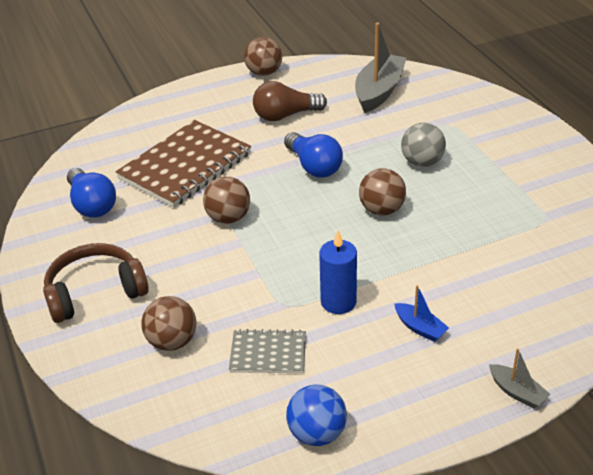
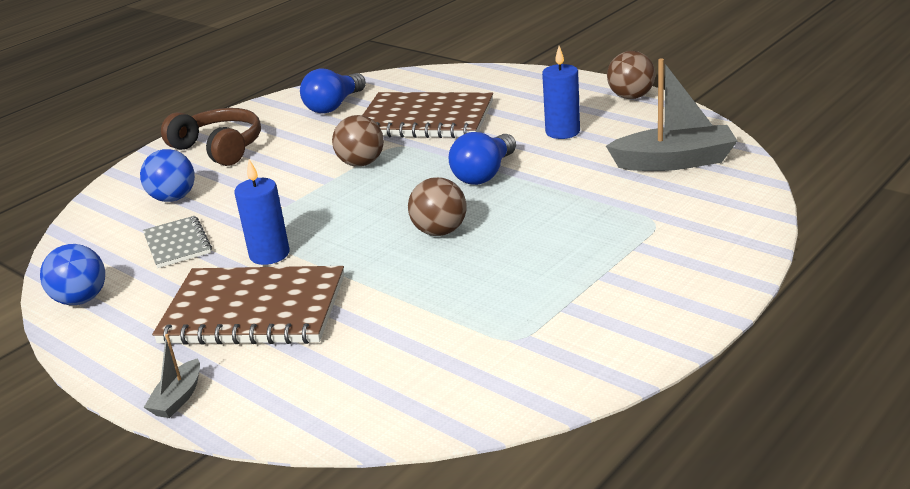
camera: 65 degrees right, 10 degrees down
brown ball [141,296,196,351] -> blue ball [140,149,195,202]
brown light bulb [253,81,327,121] -> blue candle [542,46,580,139]
blue boat [394,285,449,342] -> brown notebook [152,266,344,345]
grey ball [401,123,446,167] -> none

